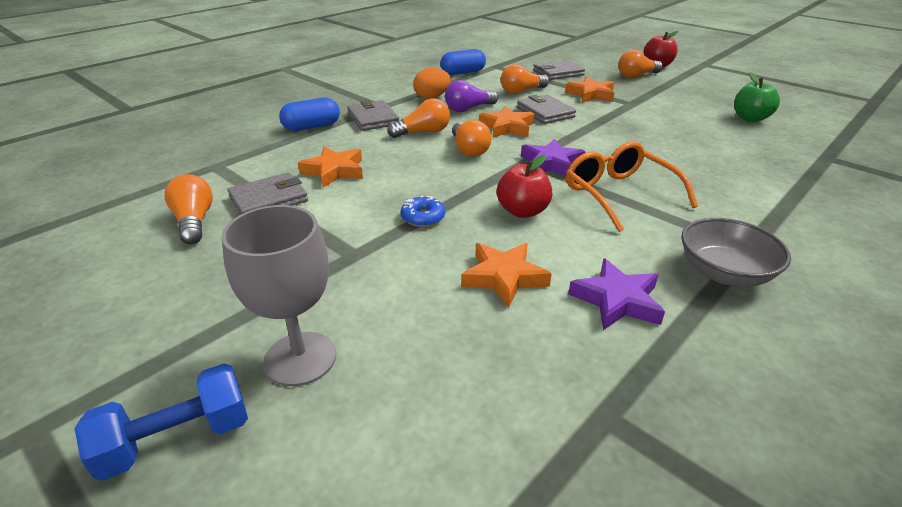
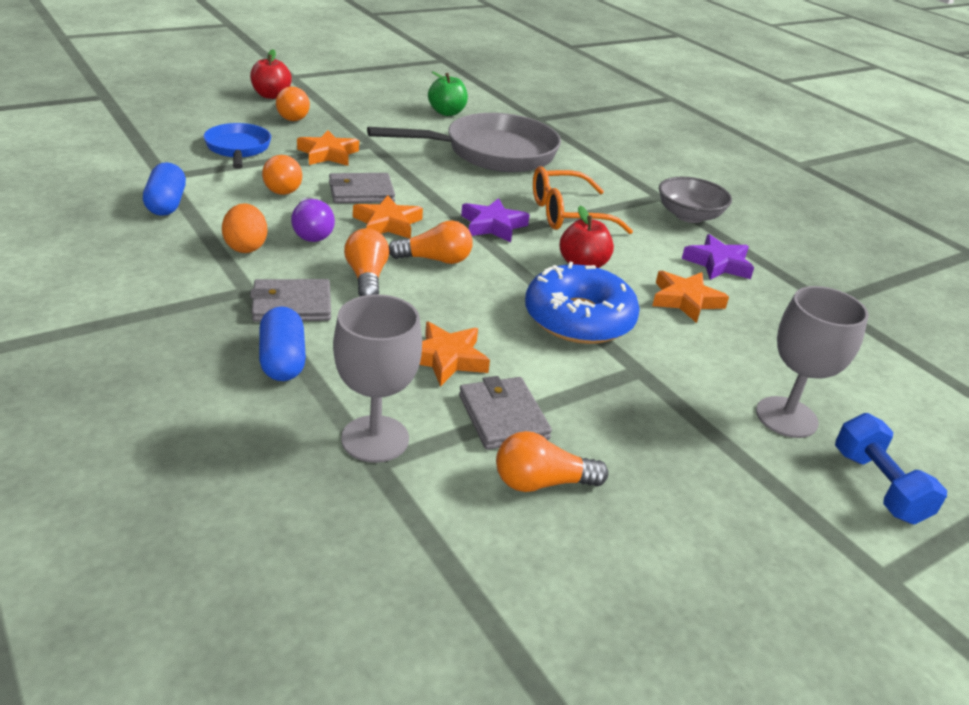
camera: 80 degrees left, 0 degrees up
blue donut [401,195,445,227] -> blue donut [525,262,640,344], size x2.39
grey wallet [533,60,585,80] -> blue pan [203,123,271,169]
none -> grey goblet [333,294,422,463]
none -> grey pan [367,113,561,172]

